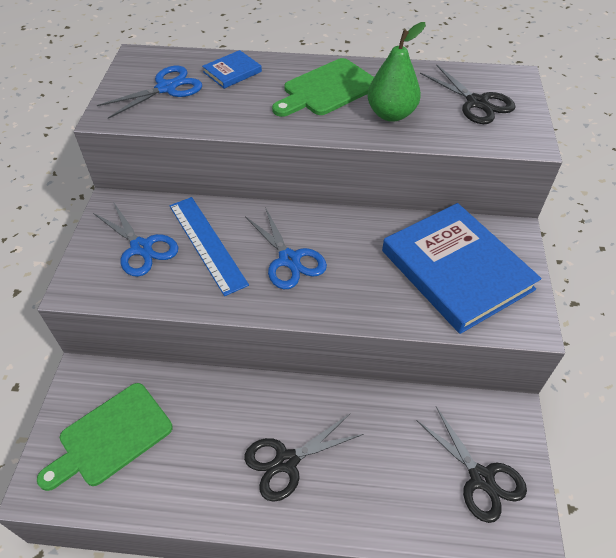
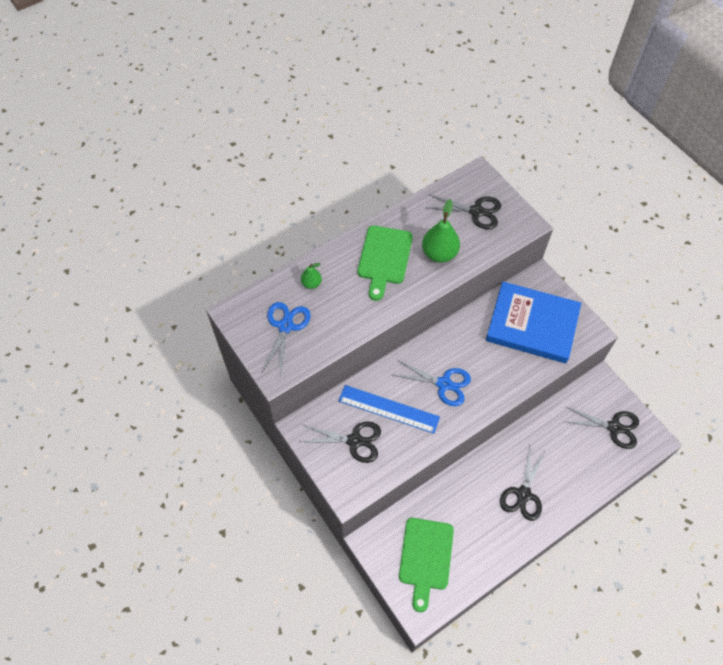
camera: 40 degrees left, 10 degrees up
blue scissors [93,202,178,277] -> black scissors [300,421,381,463]
blue book [202,50,262,89] -> green pear [301,263,322,289]

